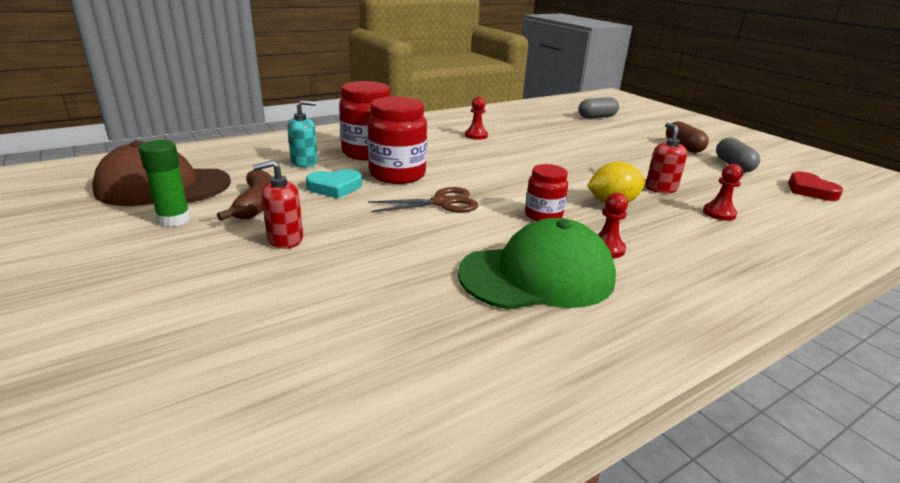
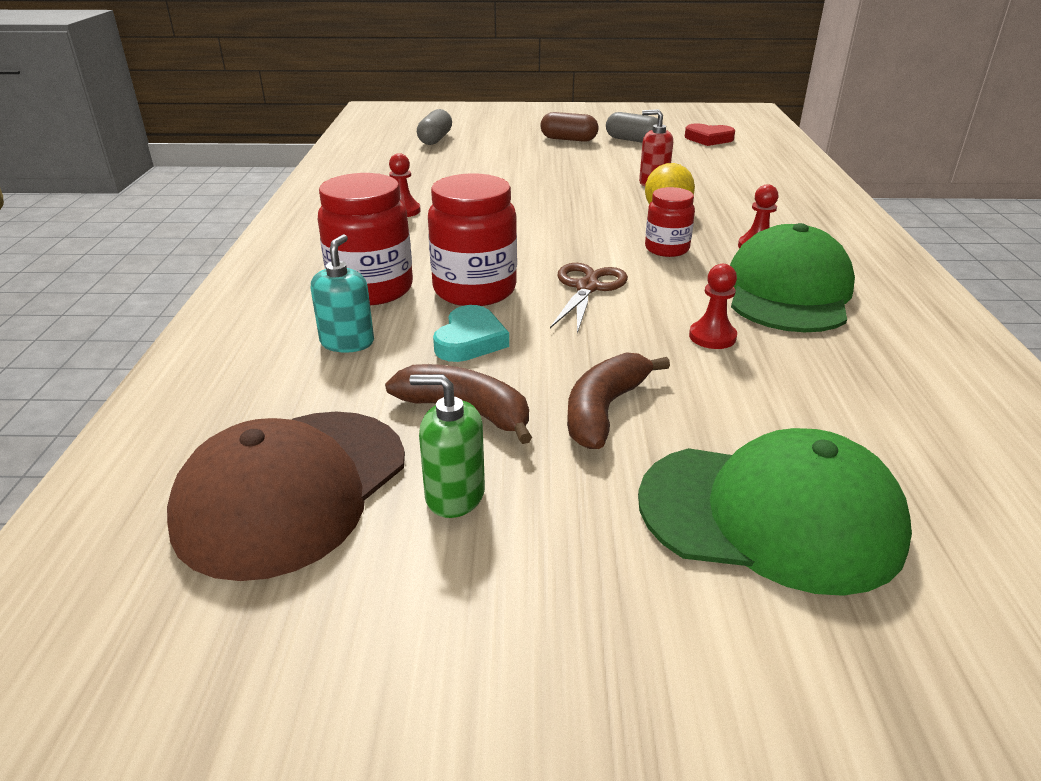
camera: 55 degrees left, 5 degrees up
green glue stick [139,140,190,227] -> green soap dispenser [410,374,485,518]
red soap dispenser [253,160,303,249] -> brown banana [567,352,670,449]
red pawn [703,164,743,221] -> red pawn moved to [689,264,737,349]
none -> green cap [638,428,912,596]

